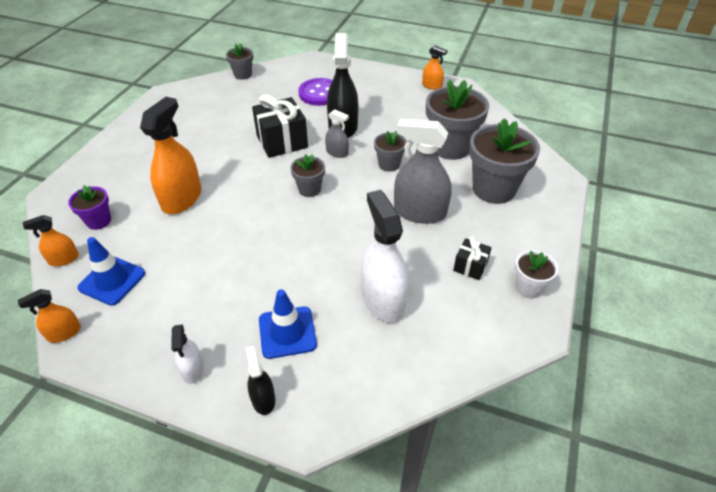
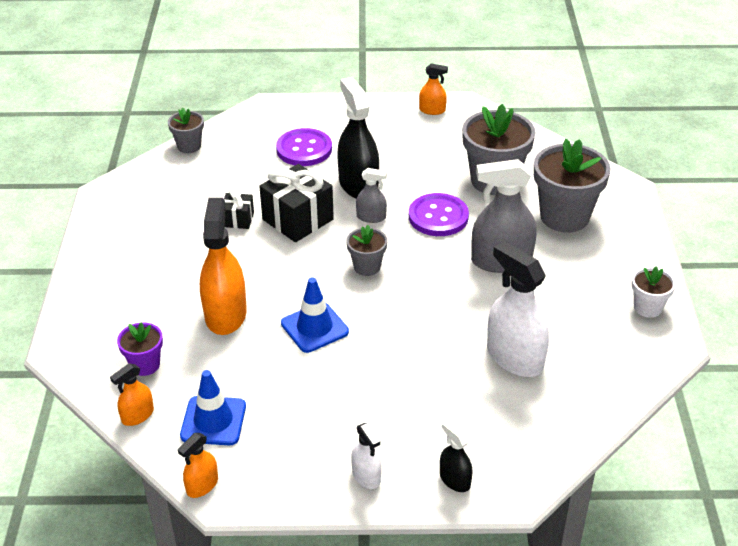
camera: 20 degrees left, 5 degrees down
blue traffic cone [259,289,317,359] -> blue traffic cone moved to [281,277,349,353]
grey flower pot [374,131,407,172] -> purple button [409,193,469,236]
black gift [453,236,492,280] -> black gift moved to [224,189,254,229]

